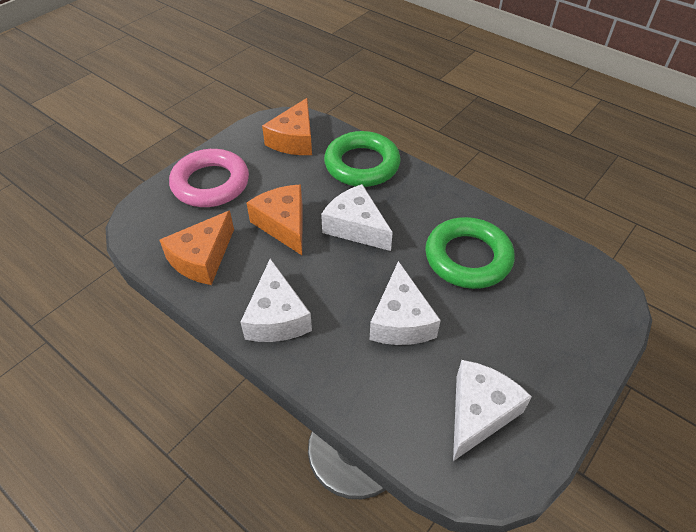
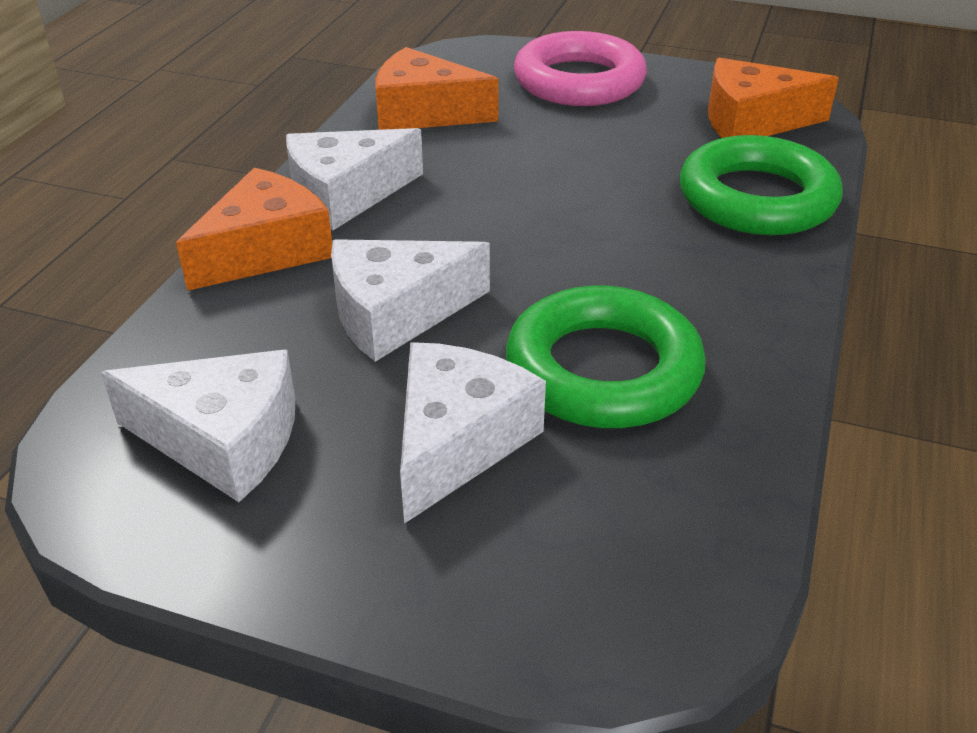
camera: 70 degrees right, 10 degrees down
orange cheese [247,184,302,255] -> orange cheese moved to [176,168,332,291]
white cheese [321,184,393,251] -> white cheese moved to [400,342,546,524]

